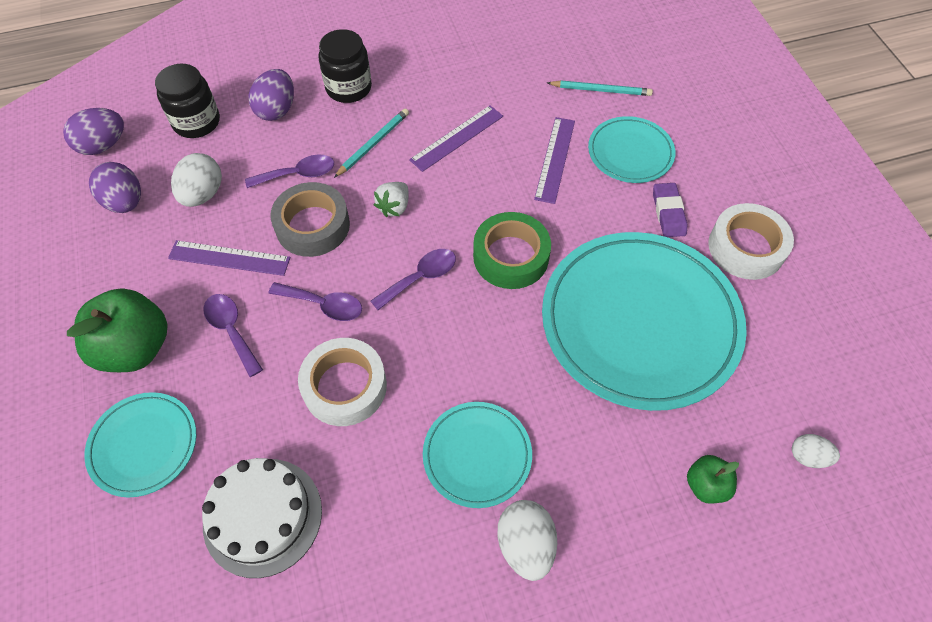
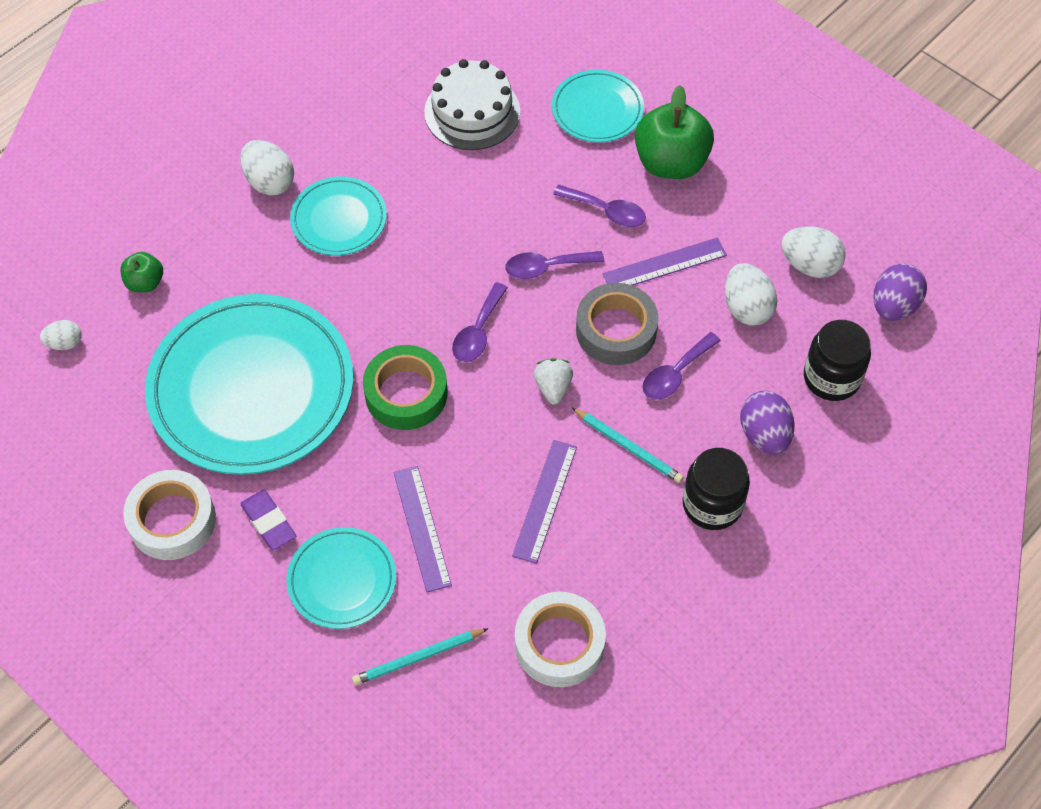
camera: 150 degrees right, 0 degrees up
purple egg [89,162,141,213] -> white egg [781,226,846,278]
white tape [298,338,387,426] -> white tape moved to [515,592,606,687]
turquoise pencil [334,109,409,178] -> turquoise pencil turned 60 degrees counterclockwise [572,408,684,483]

